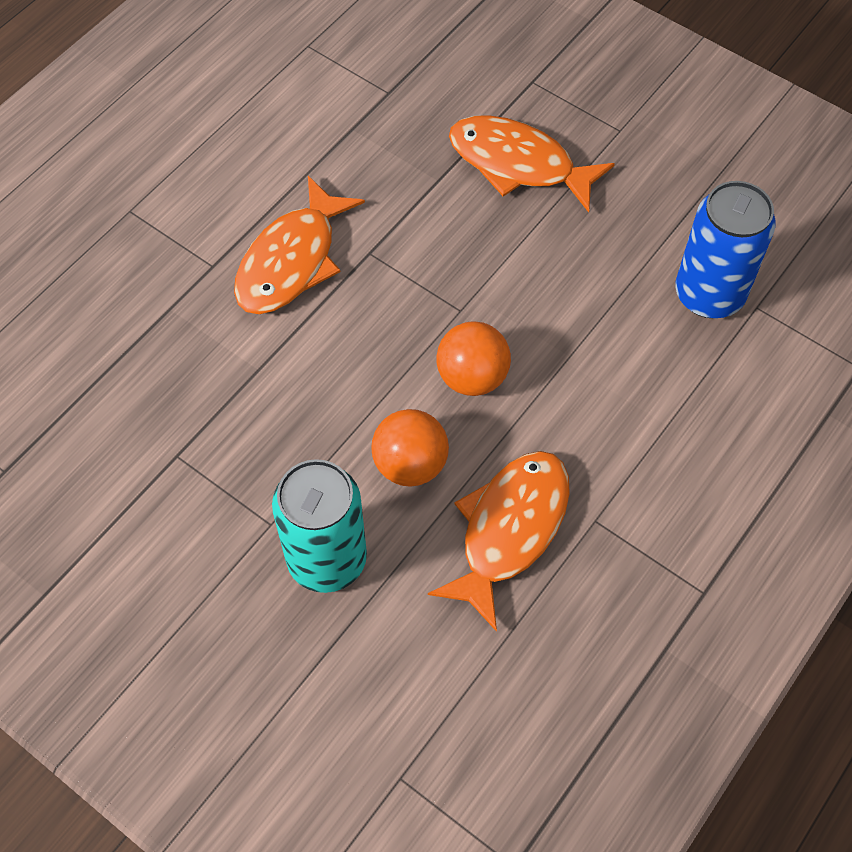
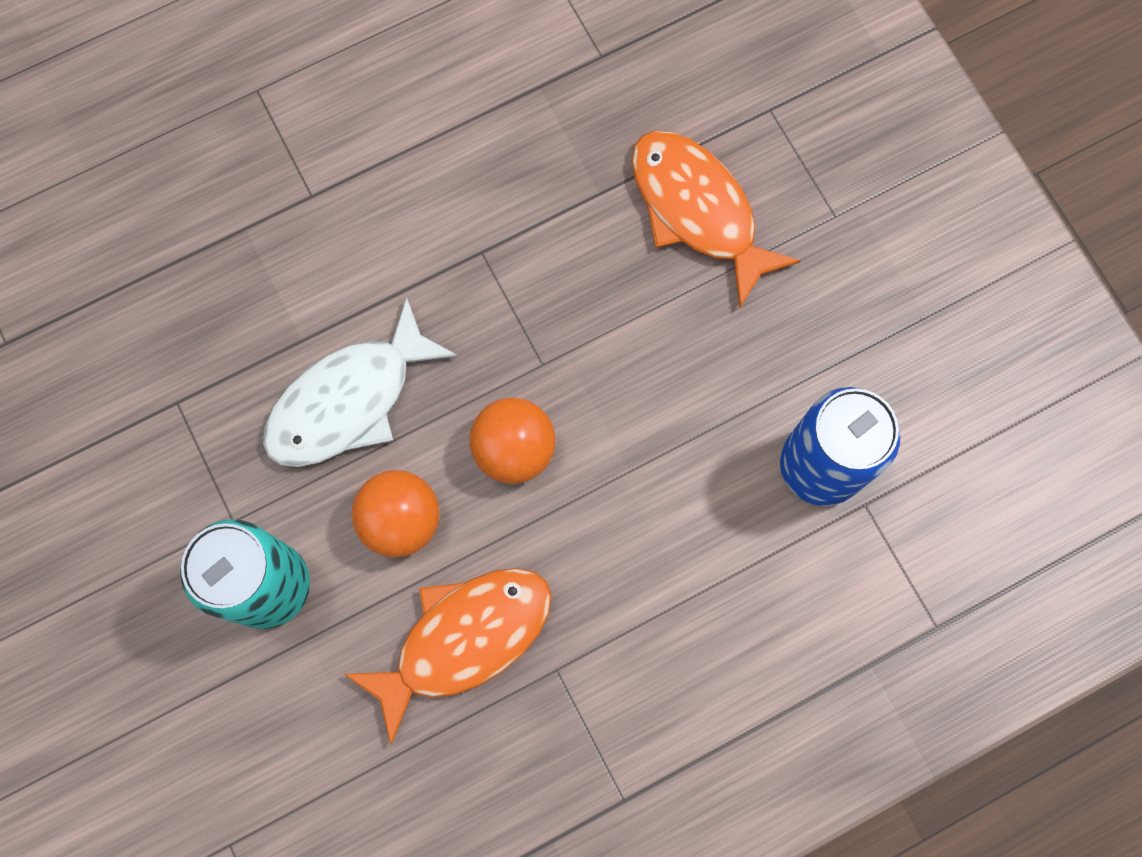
camera: 25 degrees right, 15 degrees up
orange fish [234,176,365,314] -> none
none -> white fish [263,297,458,467]

